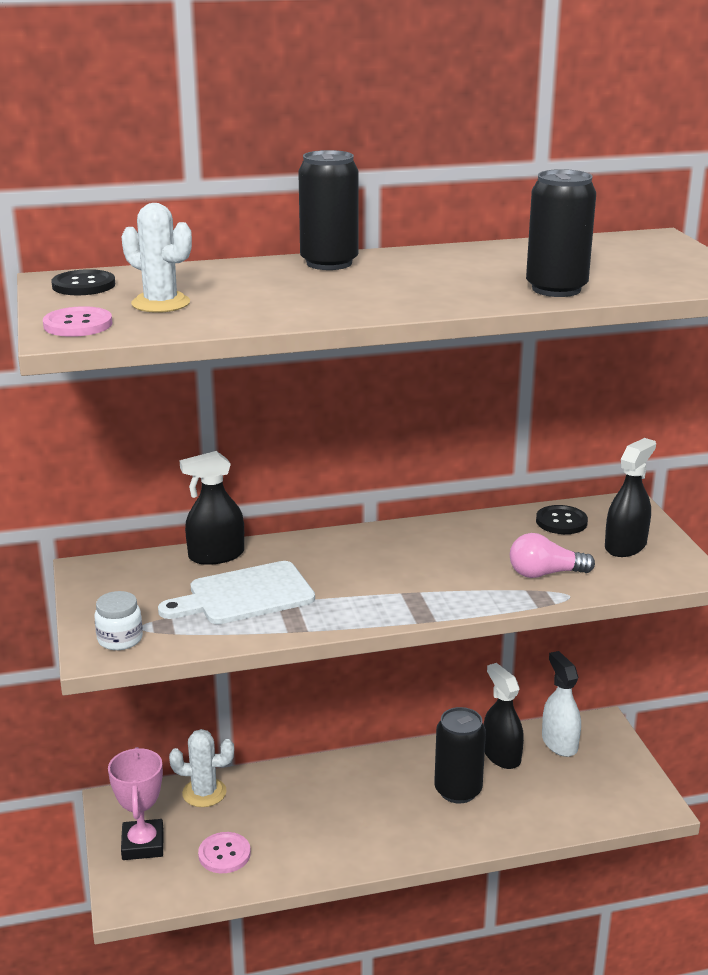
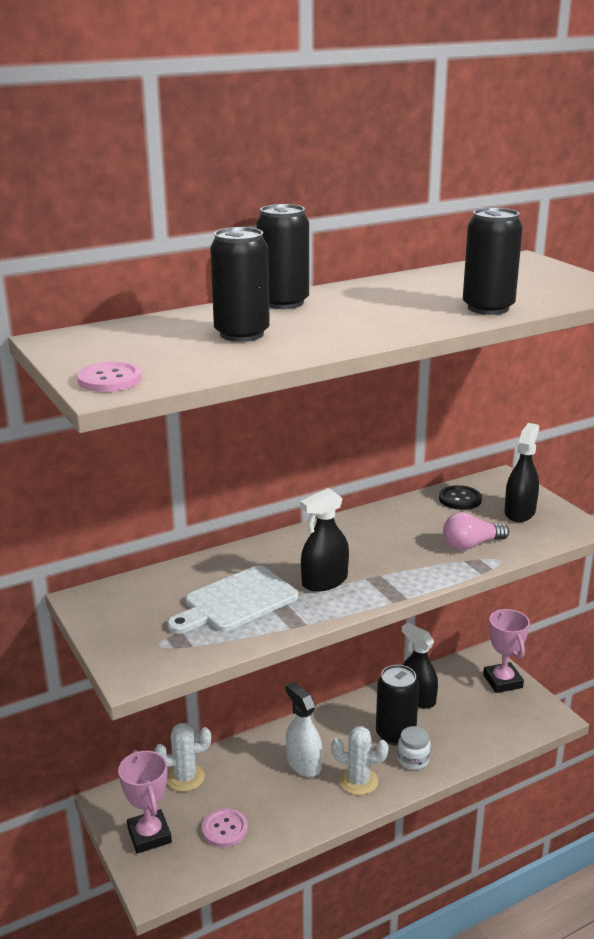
camera: 15 degrees left, 0 degrees up
black button [51,269,115,295] -> none
white jar [95,591,143,650] -> white jar moved to [397,726,431,770]
white cactus [121,203,192,313] -> white cactus moved to [331,726,389,795]
black spray bottle [179,451,244,565] -> black spray bottle moved to [300,488,349,592]
white spray bottle [542,651,581,757] -> white spray bottle moved to [286,682,322,777]
none -> black can [210,227,270,342]
none -> pink trophy [483,609,530,693]

